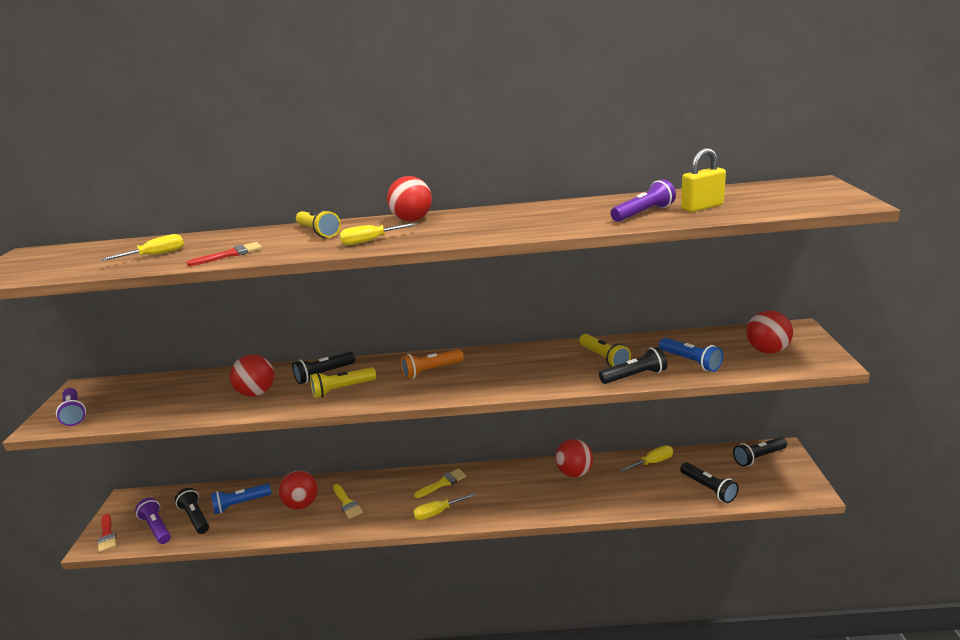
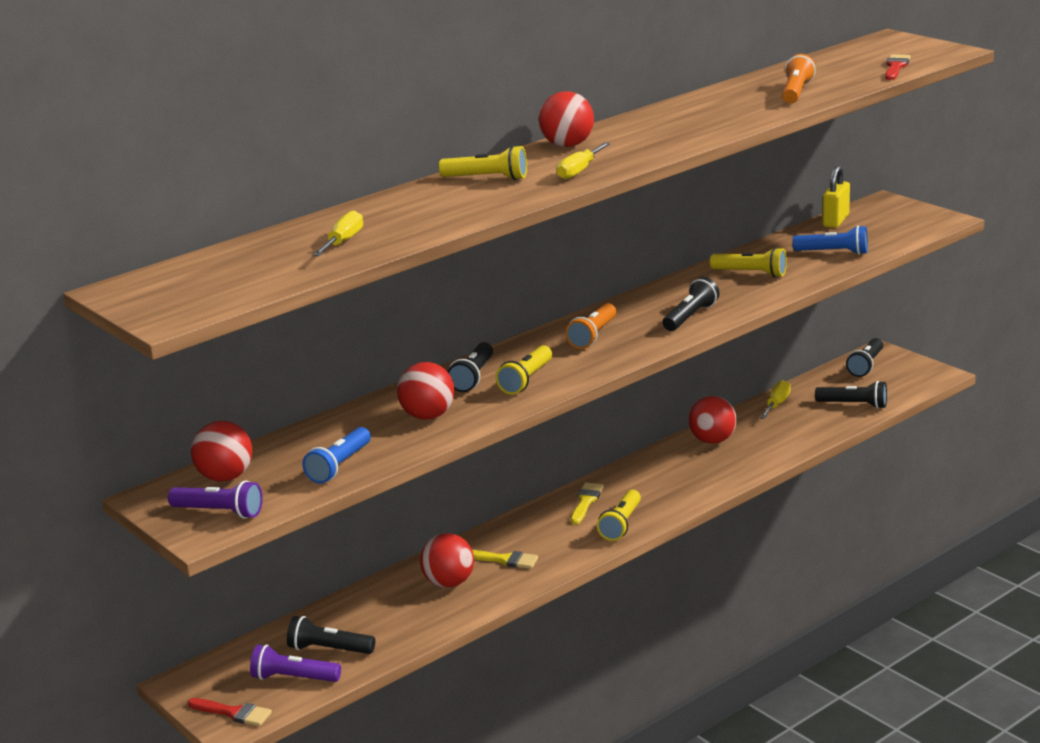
camera: 40 degrees left, 0 degrees up
red brush [187,242,262,266] -> red brush moved to [885,54,911,80]
blue flashlight [211,483,271,514] -> blue flashlight moved to [302,427,371,484]
yellow screwdriver [413,493,475,520] -> yellow flashlight [597,490,641,541]
black flashlight [599,347,667,384] -> black flashlight moved to [663,277,719,331]
purple flashlight [611,179,676,222] -> orange flashlight [782,54,816,103]
yellow padlock [681,148,726,212] -> yellow padlock moved to [823,166,850,228]
red ball [746,310,793,354] -> red ball moved to [191,421,252,482]

